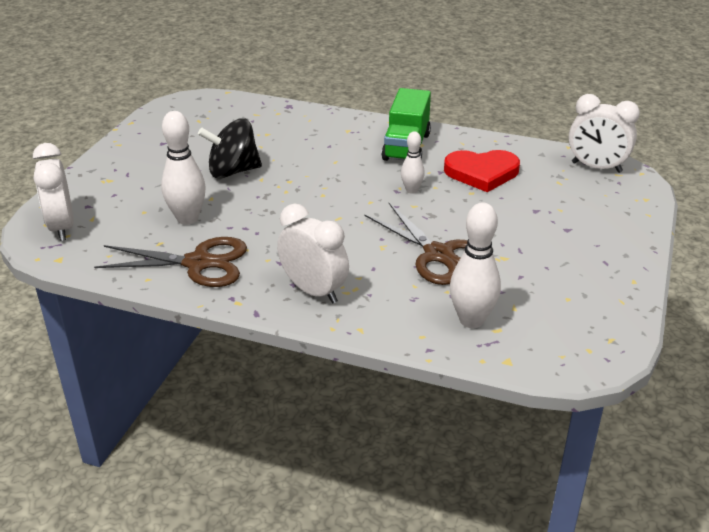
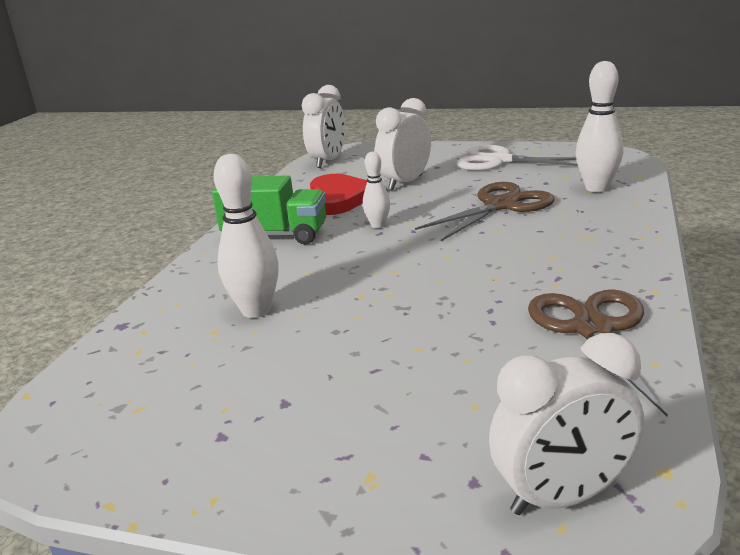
camera: 90 degrees left, 10 degrees down
white bowling pin [161,111,206,225] -> white bowling pin moved to [214,154,279,318]
black spinning top [198,118,262,179] -> none
white clock [277,203,349,304] -> white clock moved to [375,98,431,190]
none -> white scissors [456,145,578,171]

